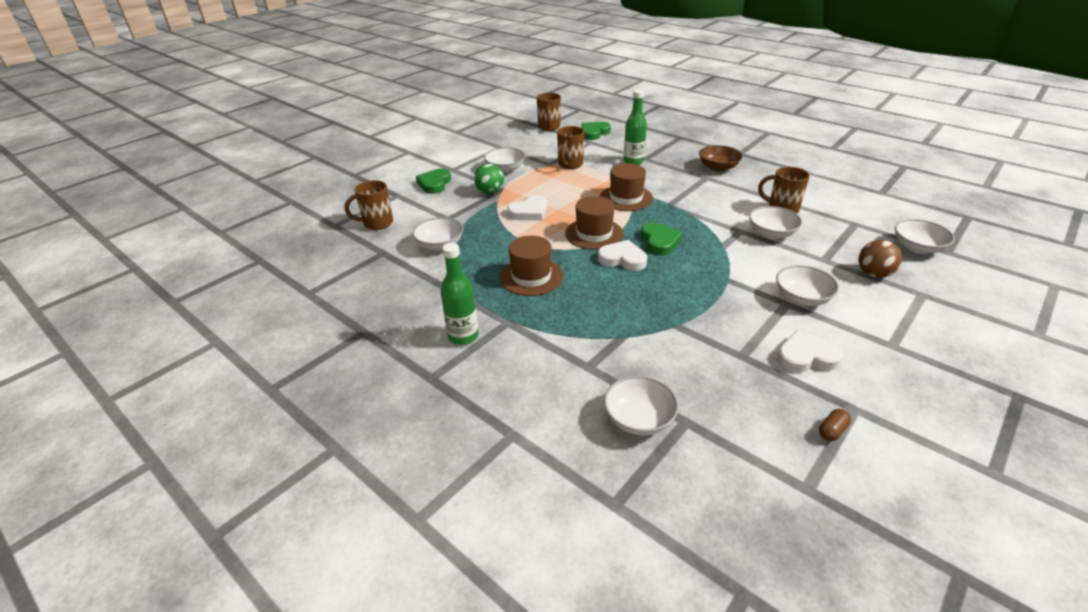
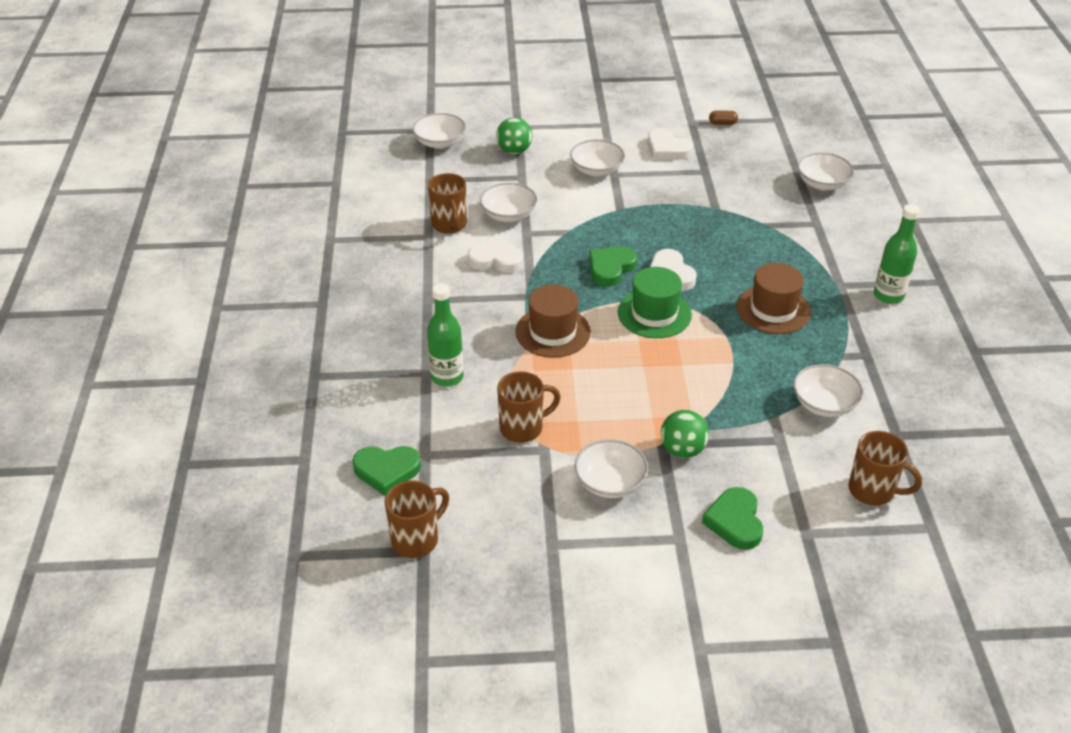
camera: 135 degrees left, 5 degrees up
green heart [416,169,451,194] -> green heart turned 120 degrees clockwise [702,487,763,550]
white heart [507,195,547,220] -> white heart moved to [468,236,523,273]
brown hat [565,196,624,250] -> green hat [618,267,692,338]
brown bowl [699,145,743,171] -> none
brown ball [859,240,902,278] -> green ball [496,117,533,154]

